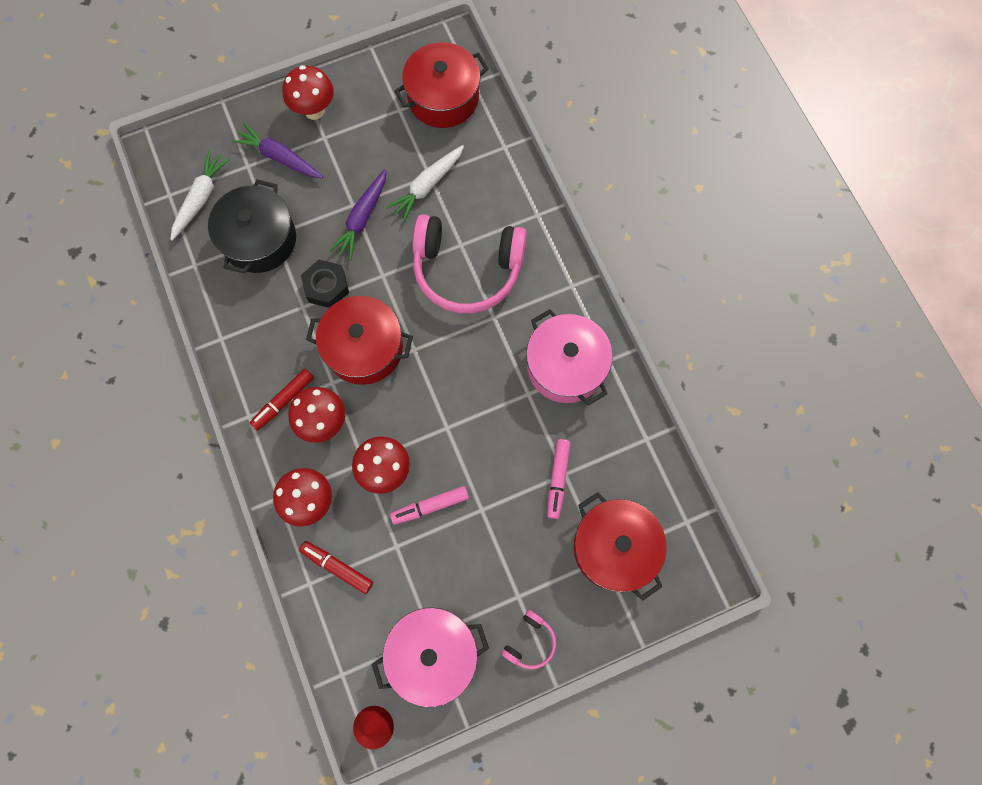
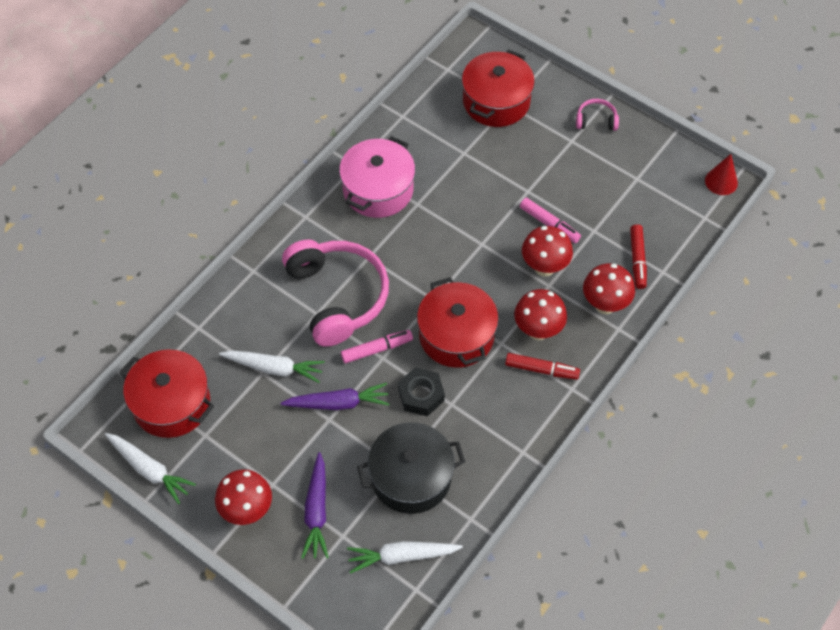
camera: 120 degrees left, 15 degrees down
pink pot [372,607,489,707] -> none
pink marker [547,439,570,519] -> pink marker moved to [341,330,413,363]
none -> white carrot [105,433,196,504]

